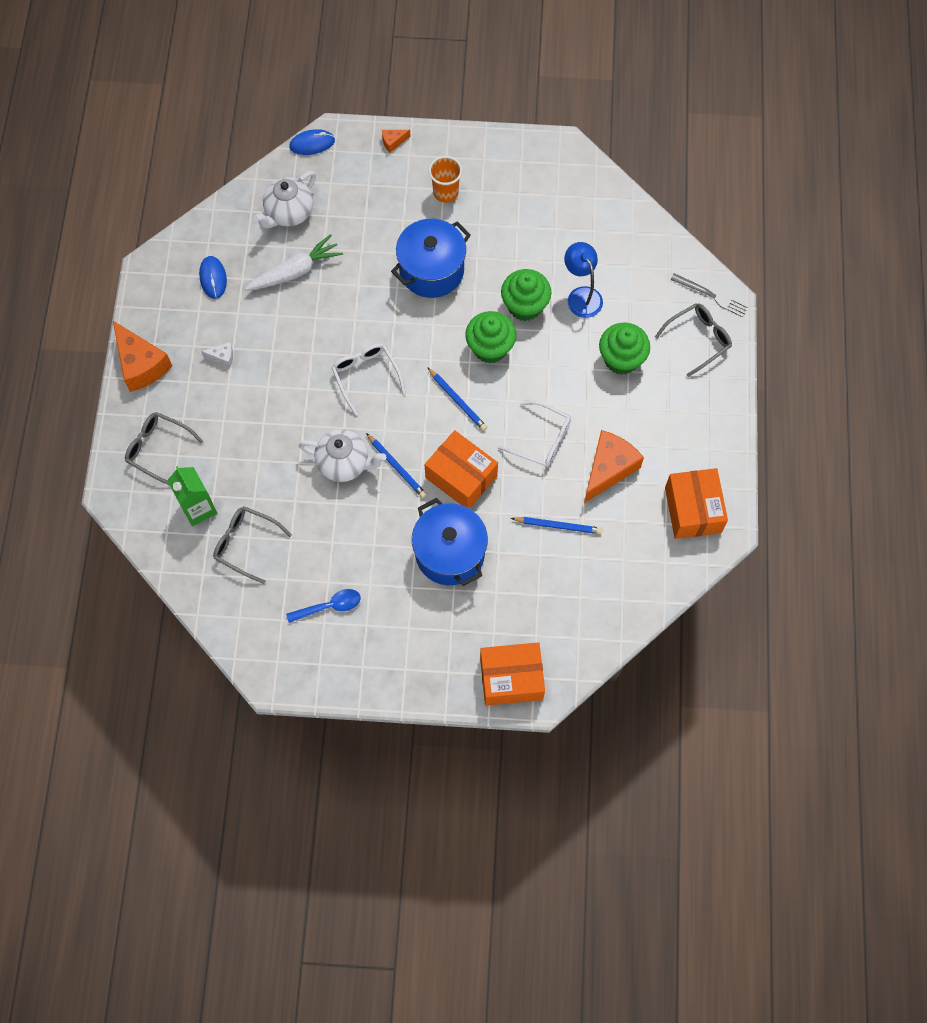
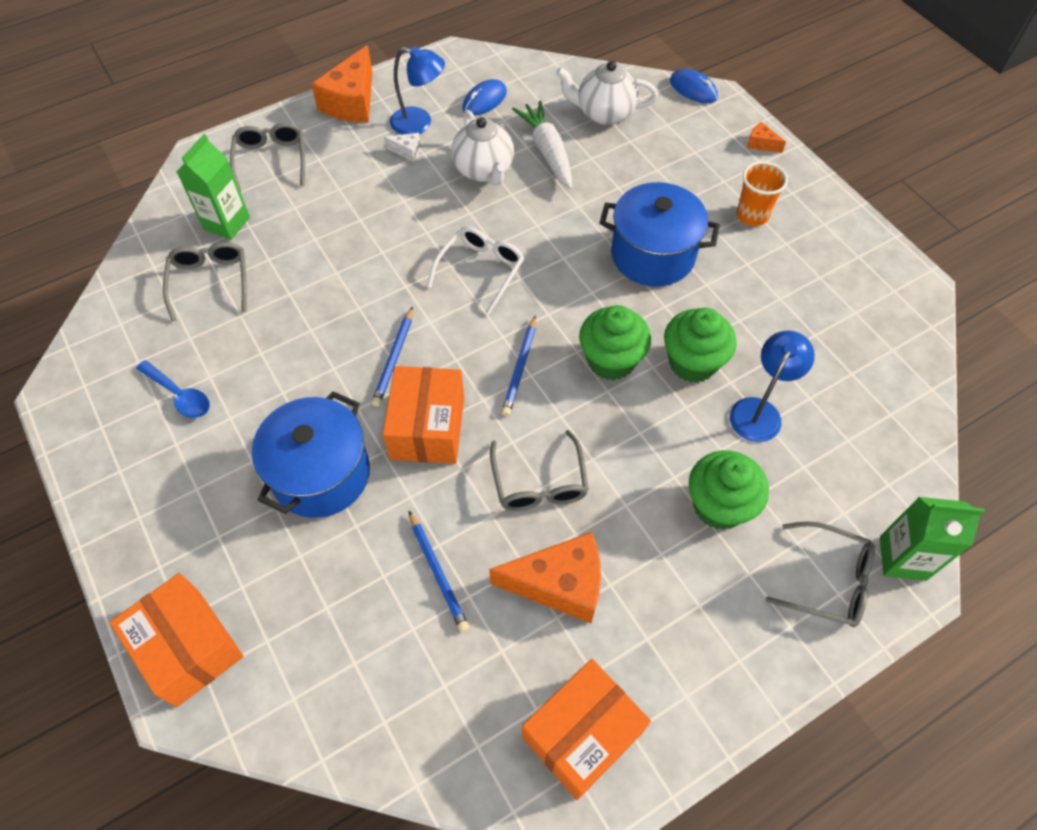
camera: 55 degrees right, 10 degrees down
white cheese [201,342,233,367] -> white cheese turned 45 degrees counterclockwise [384,133,421,162]
white carrot [245,234,343,290] -> white carrot turned 135 degrees counterclockwise [512,100,572,189]
white teapot [299,429,386,482] -> white teapot moved to [451,110,514,186]
white glasses [498,401,571,468] -> grey glasses [490,430,589,511]
grey fork [670,273,749,317] -> green carton [880,497,985,581]
none -> blue lamp [390,46,445,135]

